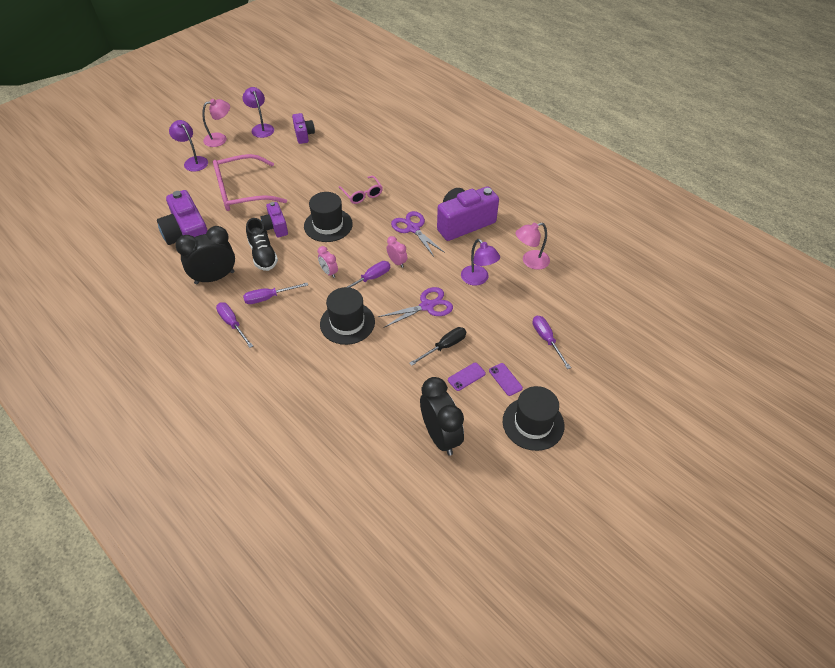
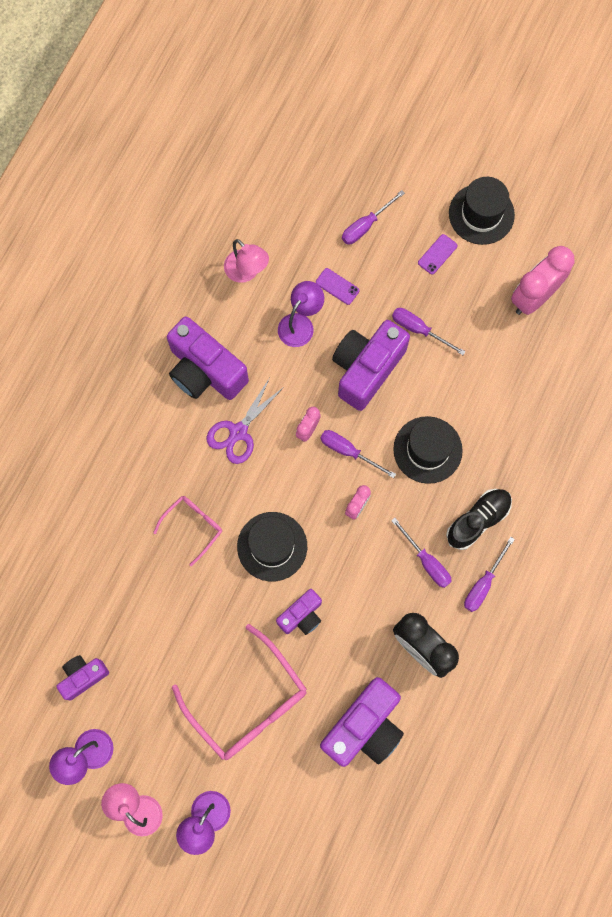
camera: 110 degrees left, 25 degrees up
black shoe [246,218,278,271] -> black shoe moved to [446,489,512,550]
purple scissors [378,287,453,327] -> purple camera [332,320,410,411]
black screwdriver [409,327,466,366] -> purple screwdriver [392,308,466,355]
black clock [420,377,464,456] -> pink clock [511,246,574,315]
purple phone [448,363,486,391] -> purple phone moved to [316,268,359,305]

